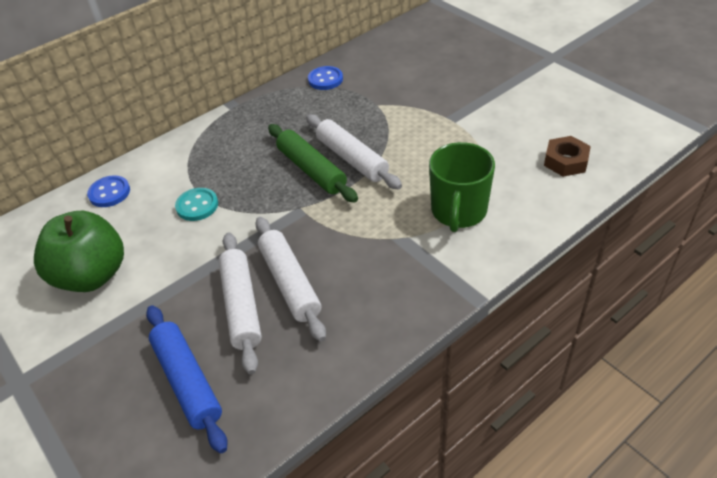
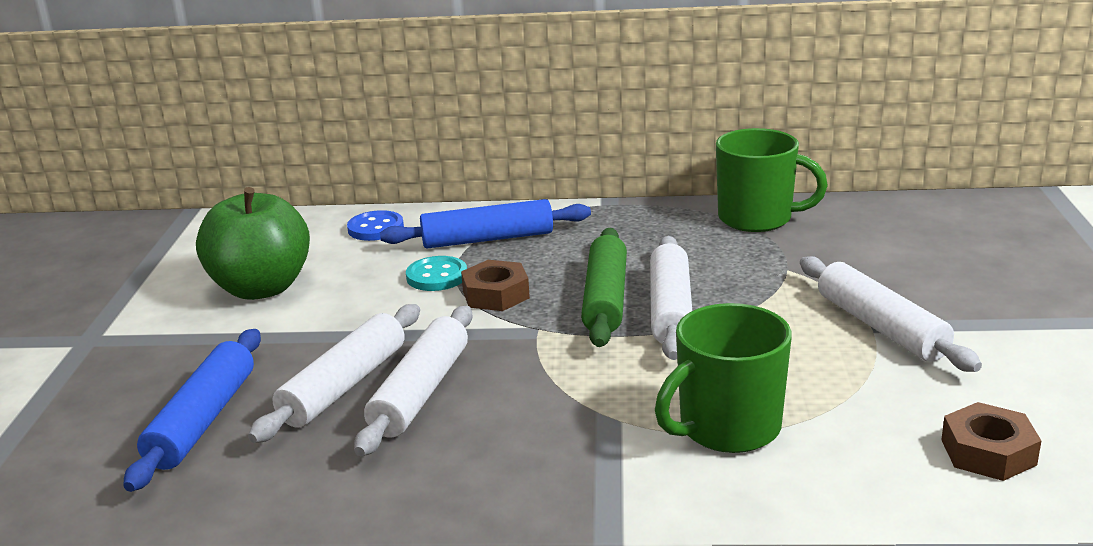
camera: 40 degrees right, 20 degrees down
blue button [308,66,343,90] -> green mug [716,128,828,232]
none -> blue rolling pin [380,199,591,249]
none -> brown nut [461,260,530,311]
none -> white rolling pin [800,256,982,372]

